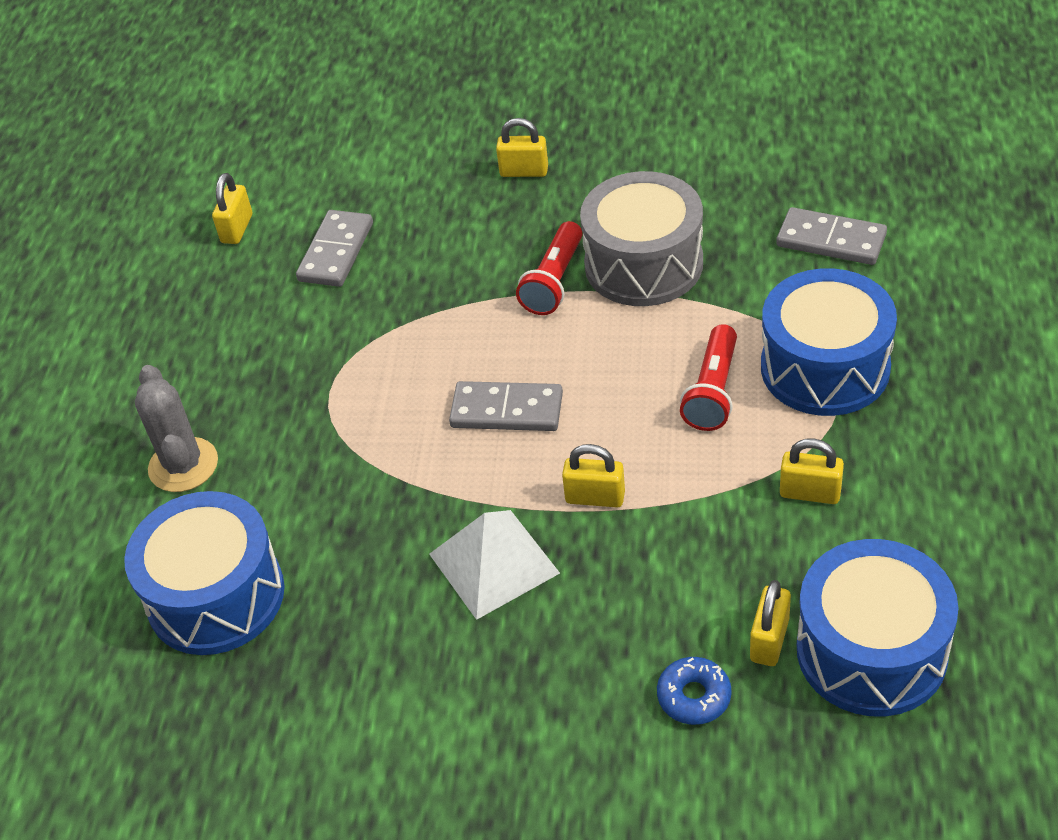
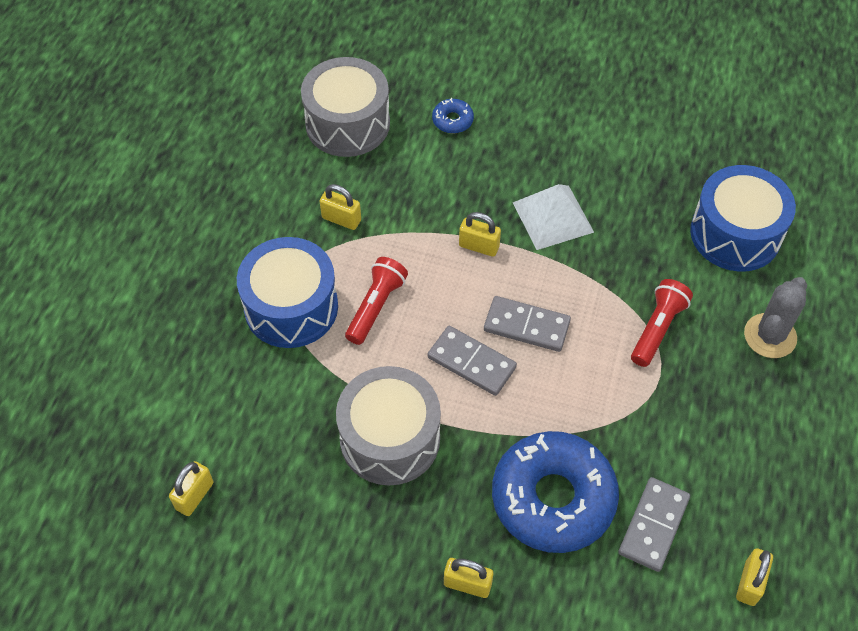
camera: 175 degrees left, 10 degrees up
grey cactus [135,365,218,492] -> grey cactus turned 45 degrees clockwise [744,277,807,358]
red flashlight [516,221,582,315] -> red flashlight moved to [631,279,693,367]
yellow padlock [750,580,791,666] -> yellow padlock moved to [169,461,214,516]
grey domino [776,207,887,265] -> grey domino moved to [428,326,517,396]
blue drum [797,539,958,716] -> grey drum [301,57,390,157]
none -> blue donut [492,431,619,553]

